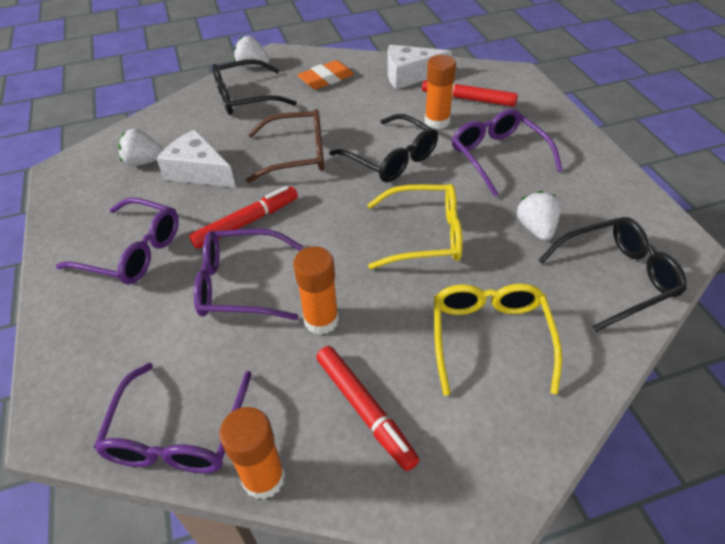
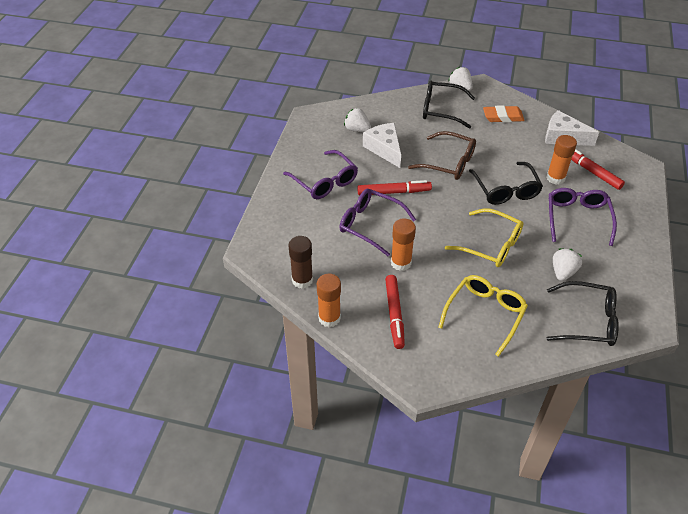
camera: 30 degrees right, 0 degrees up
purple glasses [94,363,252,473] -> brown glue stick [289,236,313,289]

